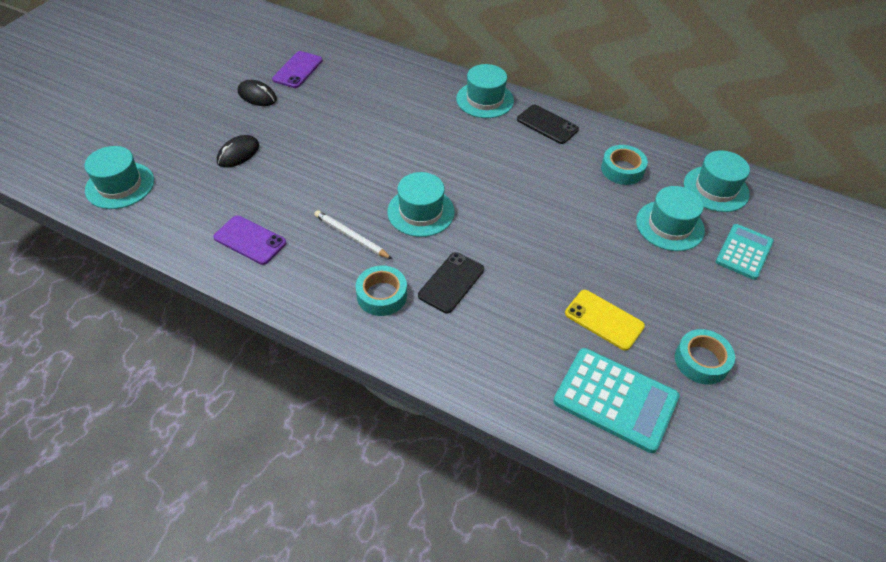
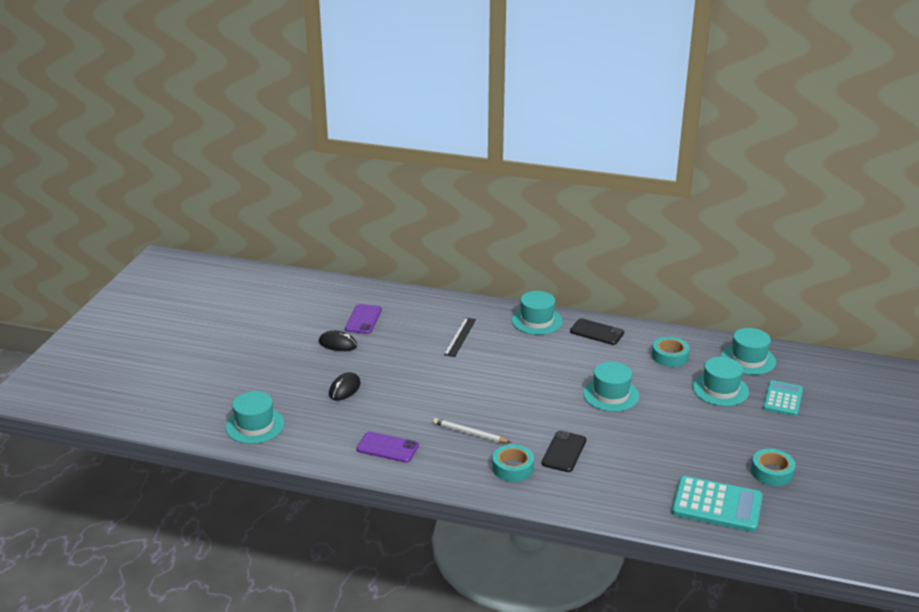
camera: 10 degrees left, 20 degrees down
turquoise hat [387,172,455,237] -> turquoise hat moved to [583,362,639,412]
yellow phone [565,290,645,350] -> none
none -> black ruler [444,318,476,357]

